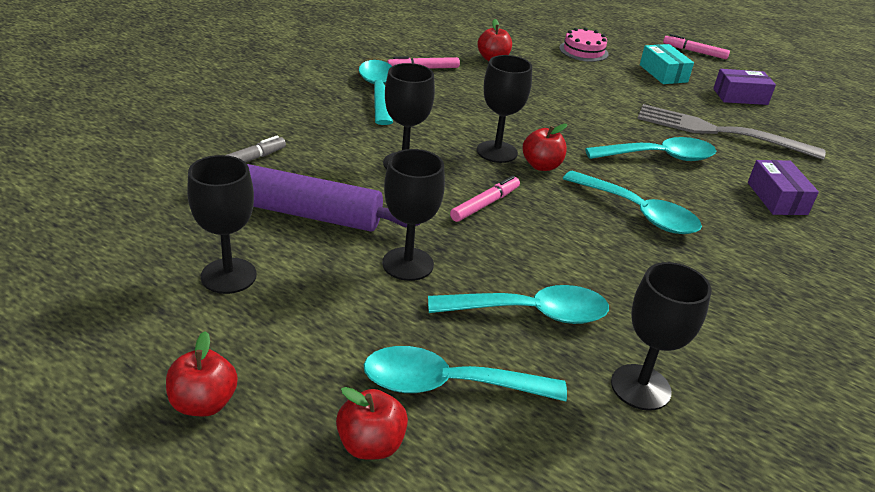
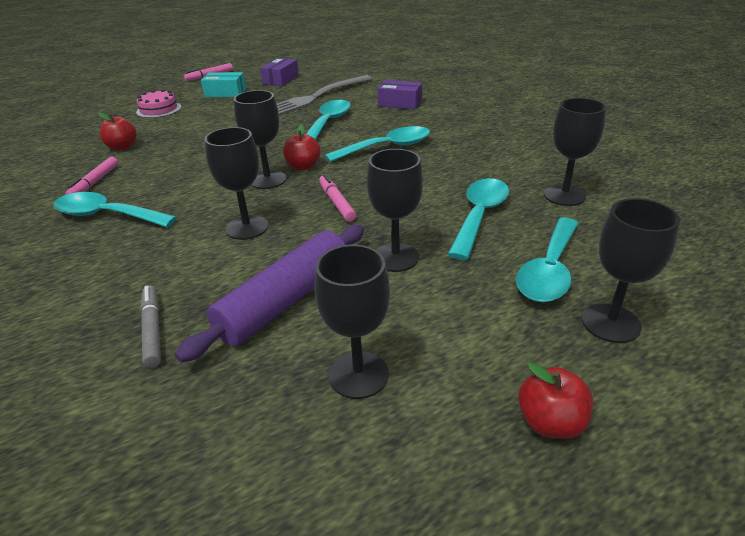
camera: 60 degrees left, 0 degrees up
red apple [336,387,408,459] -> black goblet [582,198,680,343]

